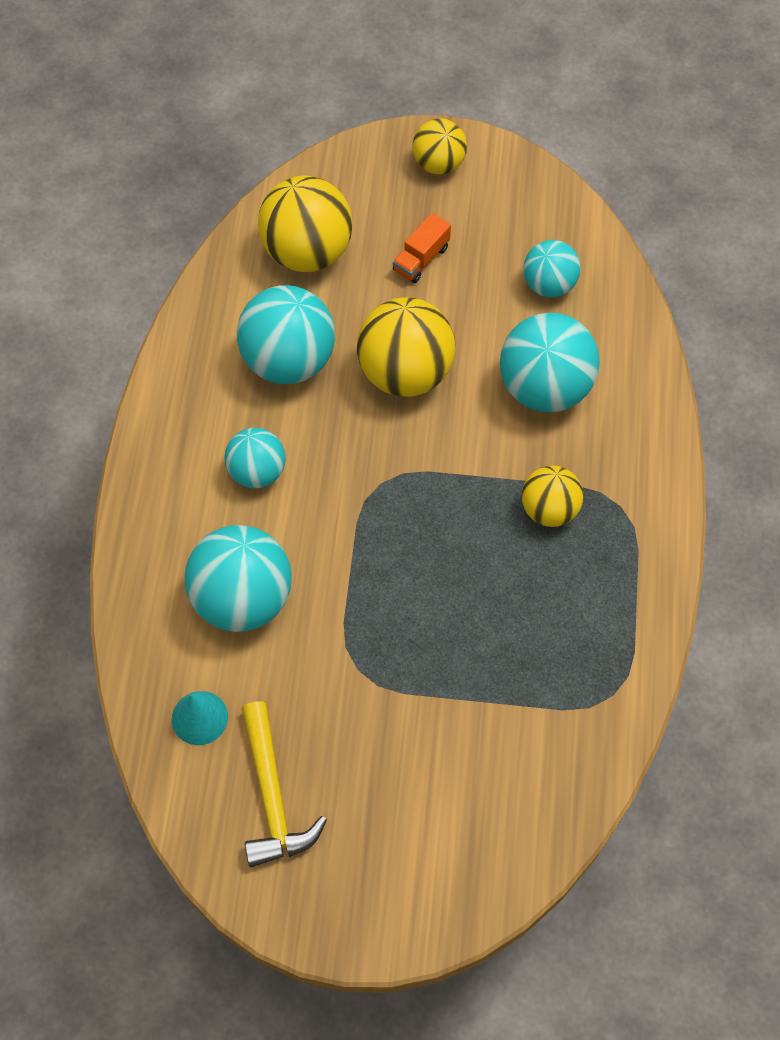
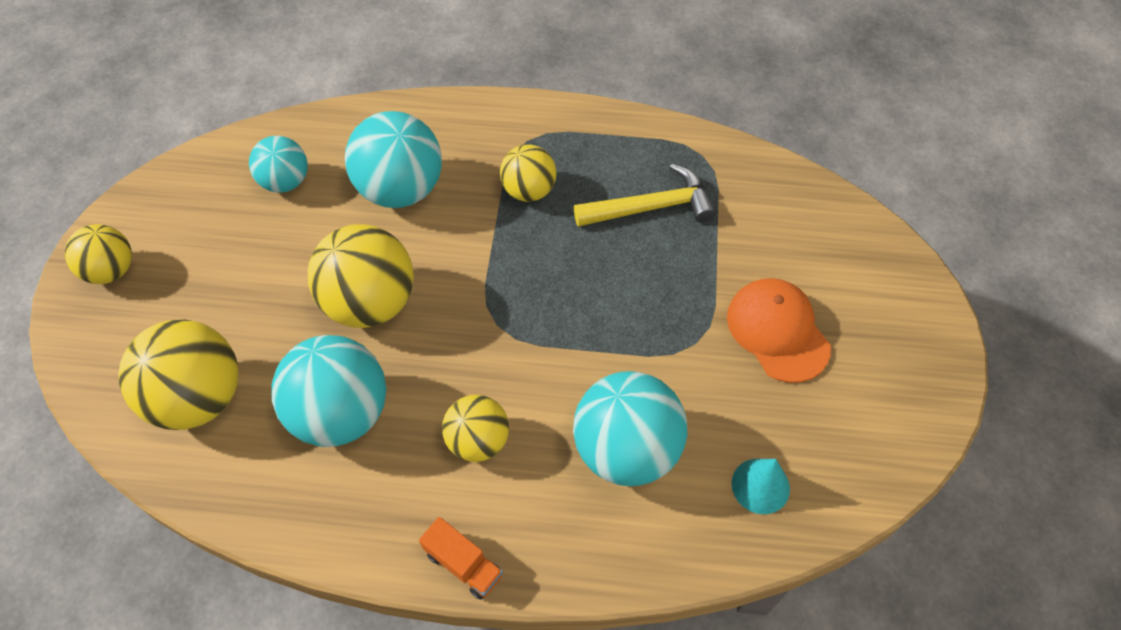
camera: 90 degrees left, 5 degrees down
turquoise ball [225,428,286,488] -> yellow ball [442,395,509,462]
yellow hammer [242,701,327,867] -> yellow hammer moved to [574,164,716,227]
orange truck [393,213,451,283] -> orange truck moved to [419,517,503,600]
none -> orange cap [727,278,831,383]

